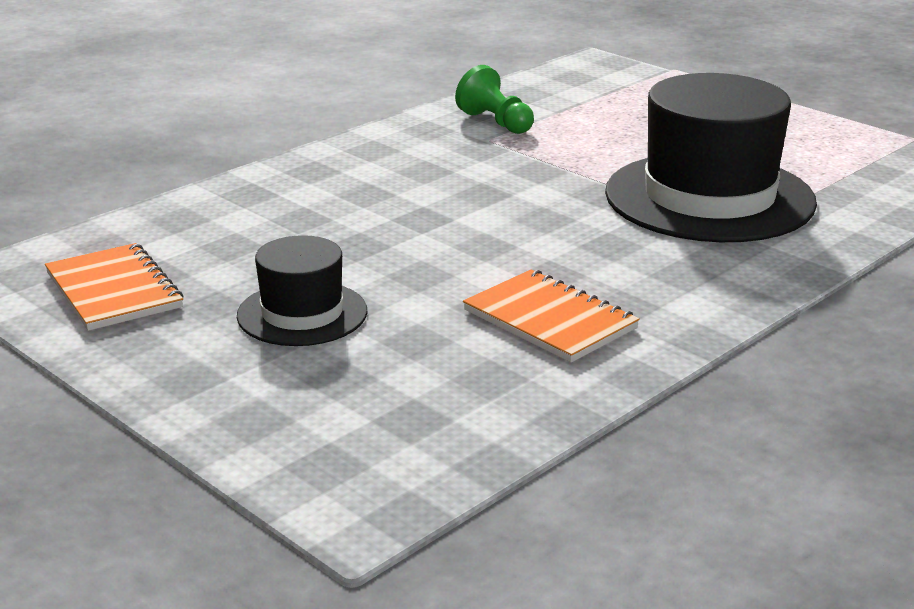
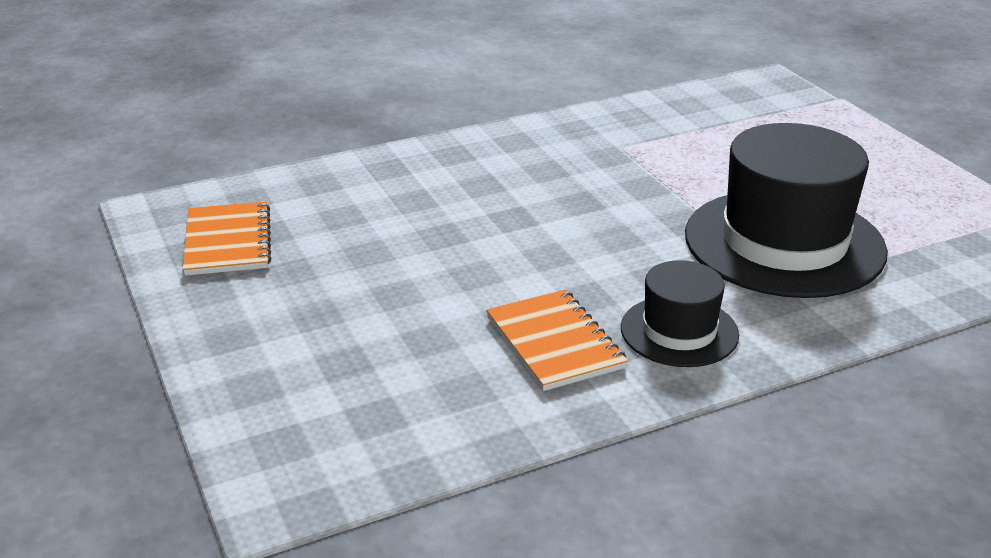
camera: 20 degrees right, 5 degrees up
black hat [237,235,368,346] -> black hat moved to [621,260,739,367]
green pawn [455,65,534,134] -> none

